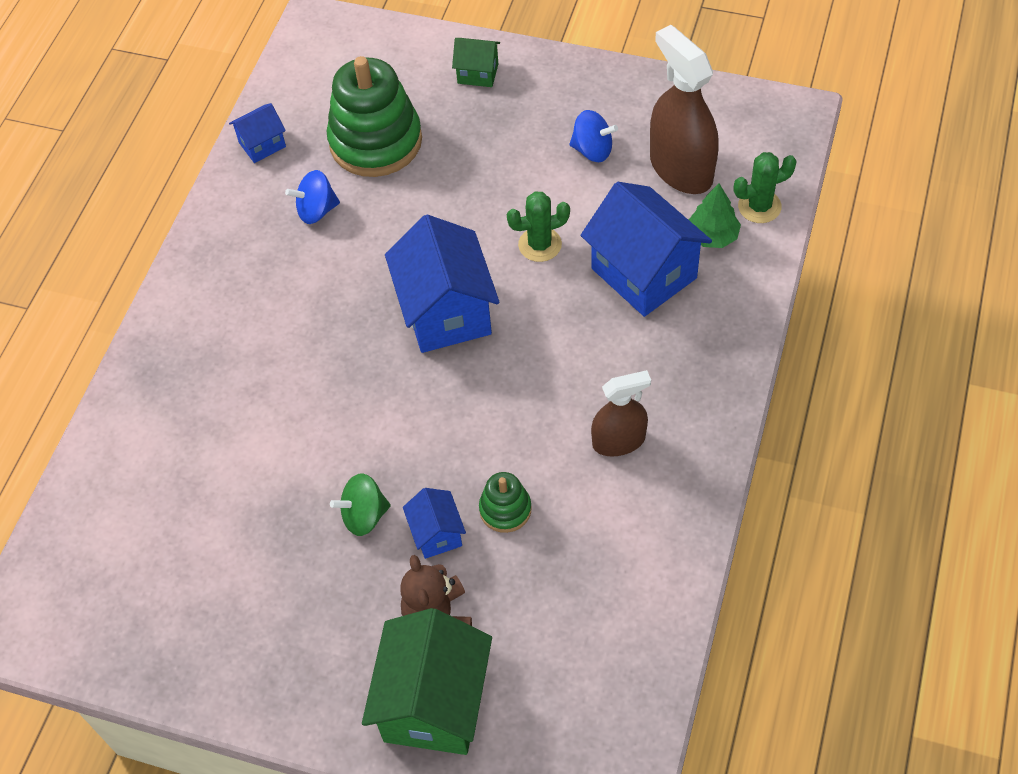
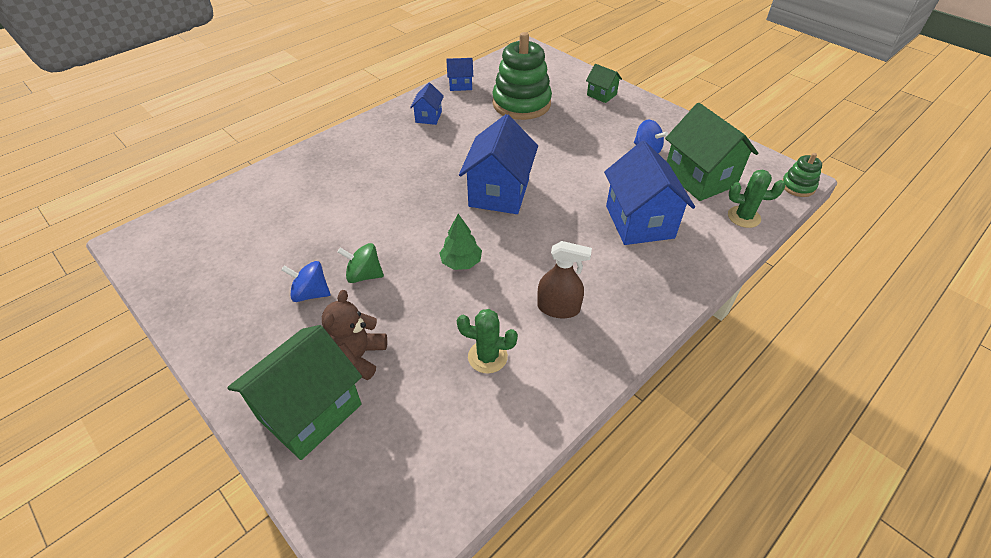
camera: 25 degrees right, 10 degrees down
blue spinning top [285,170,340,224] -> blue spinning top moved to [281,261,330,302]
blue house [403,488,466,559] -> blue house moved to [410,83,444,125]
green stacking toy [479,472,532,533] -> green stacking toy moved to [782,153,822,197]
green cactus [507,191,570,262] -> green cactus moved to [457,309,518,374]
brown spray bottle [650,25,719,194] -> green house [665,103,758,201]
green tree [689,184,741,248] -> green tree moved to [439,214,482,270]

